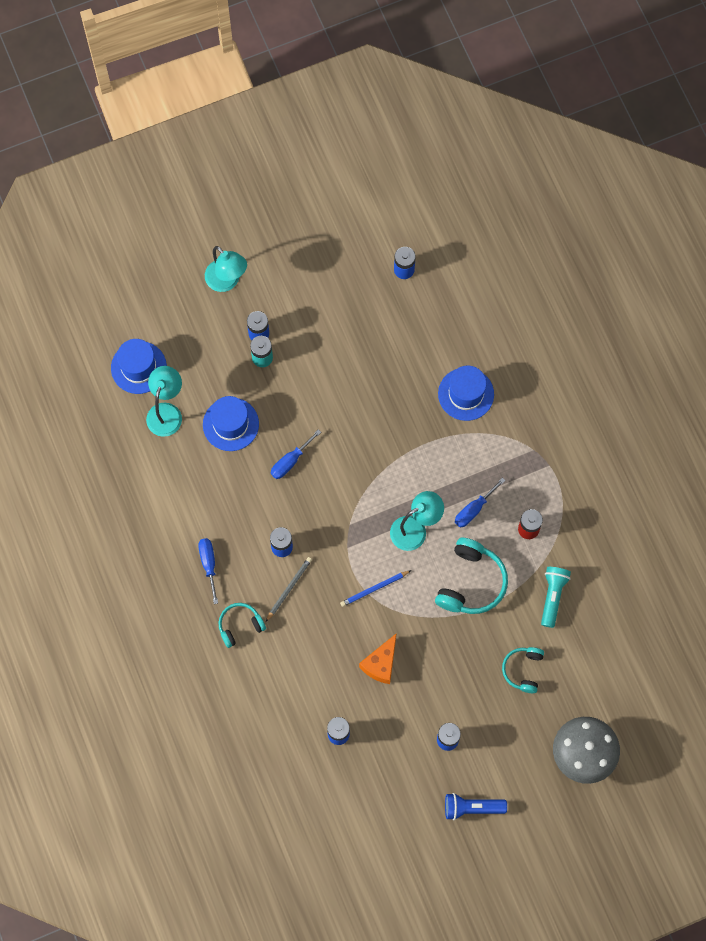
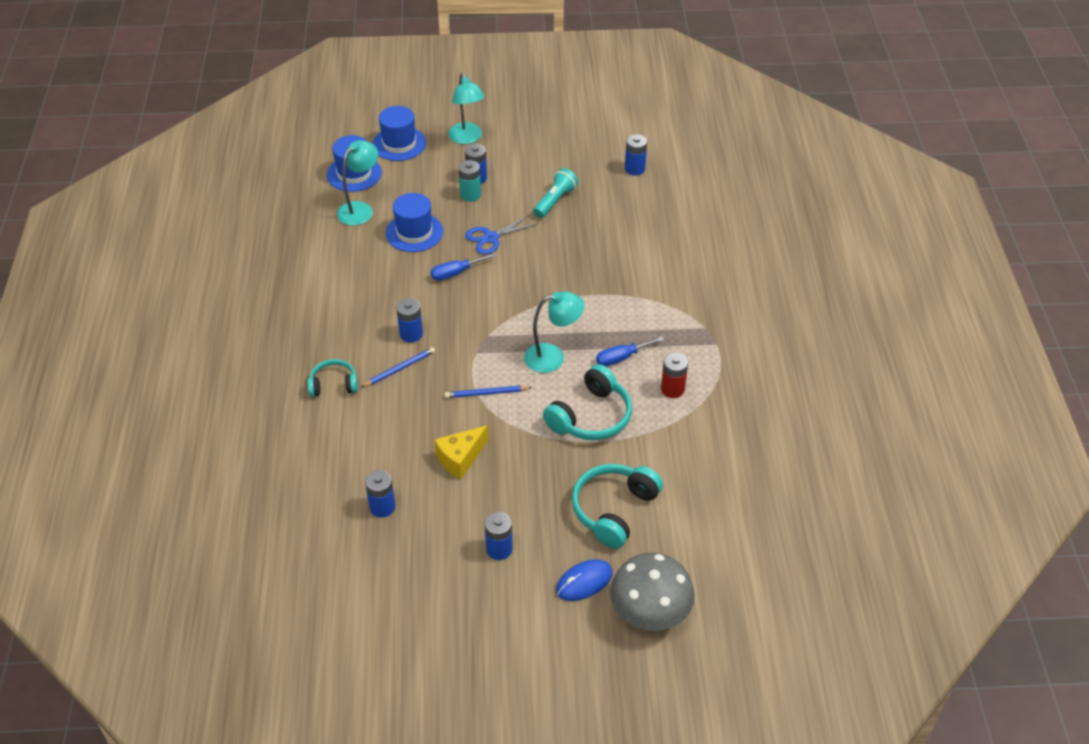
camera: 20 degrees right, 25 degrees down
blue screwdriver [198,538,218,604] -> none
grey pencil [266,557,312,621] -> blue pencil [361,347,435,387]
orange cheese [359,633,397,684] -> yellow cheese [435,425,488,479]
blue hat [438,365,494,421] -> blue hat moved to [372,106,426,161]
blue flashlight [445,793,507,820] -> none
turquoise headphones [502,647,544,693] -> turquoise headphones [572,464,663,549], size x1.65
turquoise flashlight [541,567,571,628] -> turquoise flashlight moved to [533,168,578,218]
none -> blue scissors [465,215,538,254]
none -> blue mouse [556,559,613,601]

